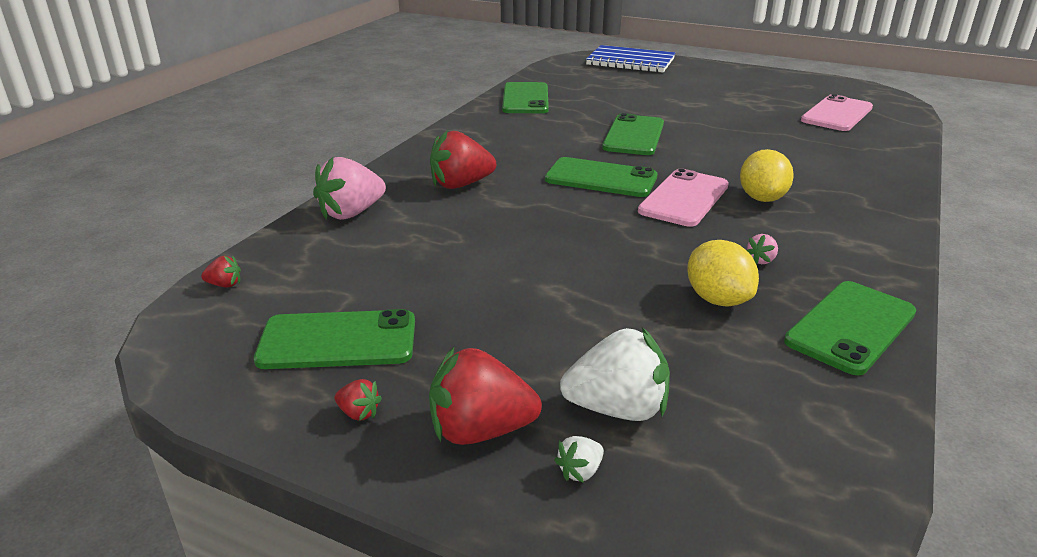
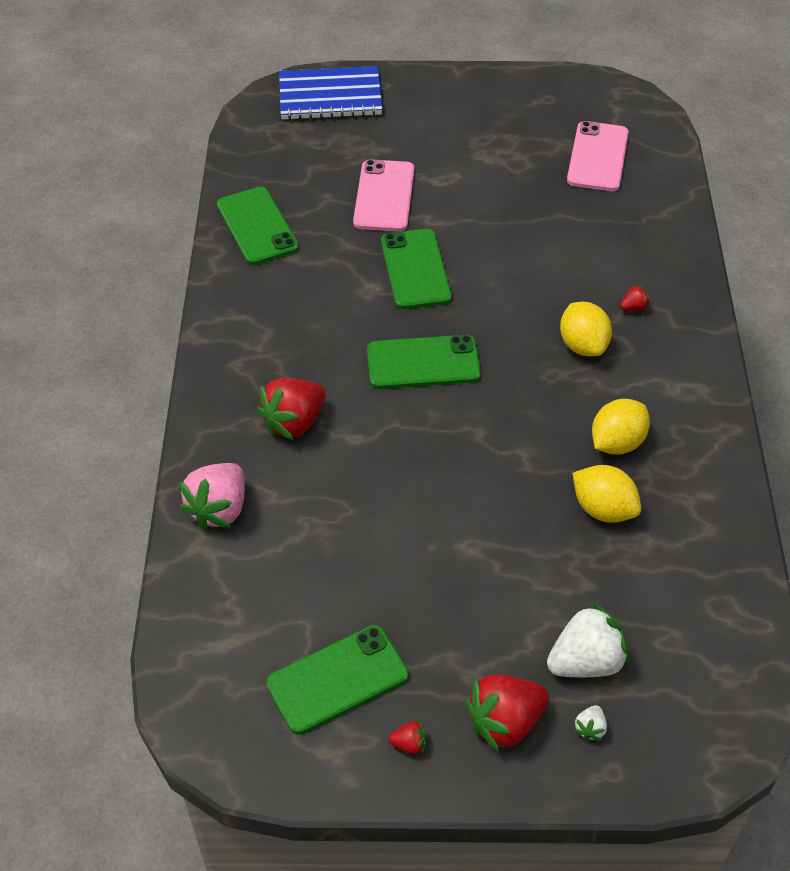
camera: 25 degrees left, 20 degrees up
red strawberry [201,256,241,288] -> red strawberry moved to [620,284,650,311]
pink phone [638,168,729,227] -> pink phone moved to [353,159,414,232]
pink strawberry [747,234,778,264] -> yellow lemon [592,399,650,455]
green phone [784,281,916,375] -> none

